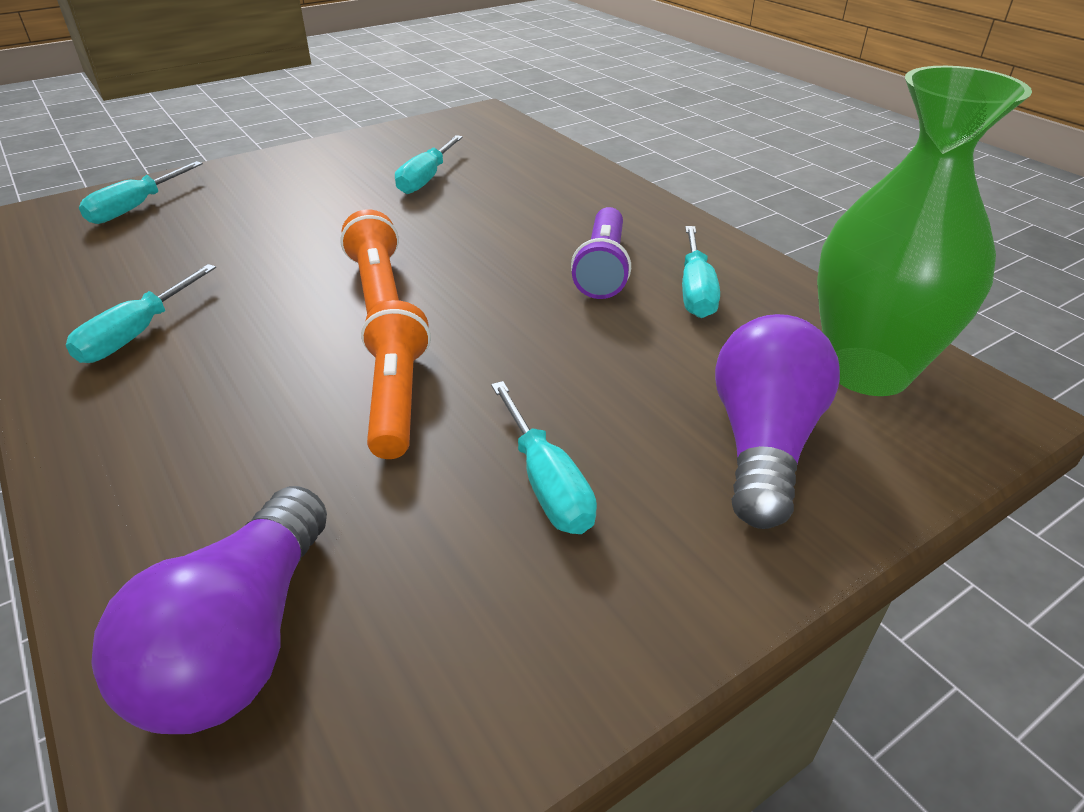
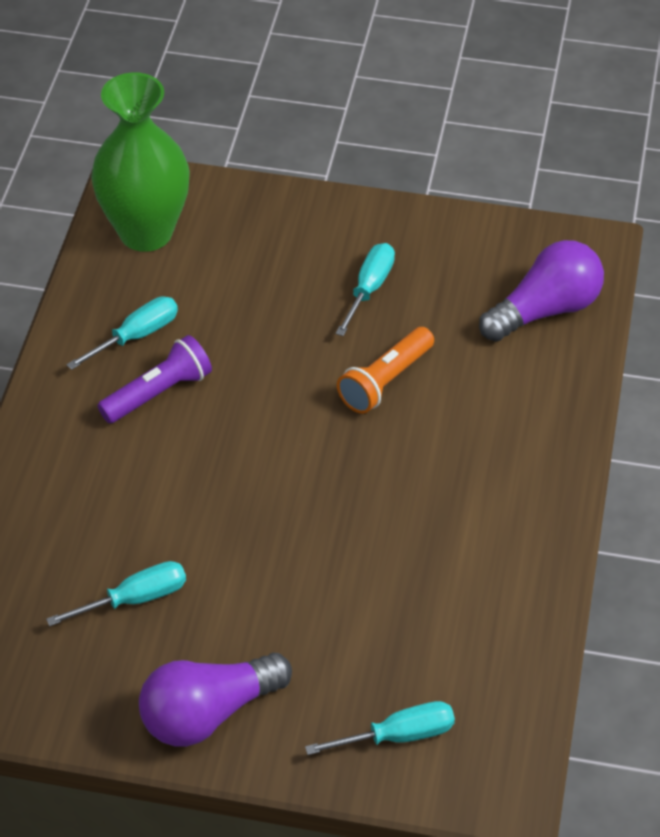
camera: 135 degrees left, 10 degrees up
turquoise screwdriver [66,264,216,363] -> none
orange flashlight [340,209,399,314] -> none
purple light bulb [715,314,840,529] -> purple light bulb moved to [139,653,292,747]

